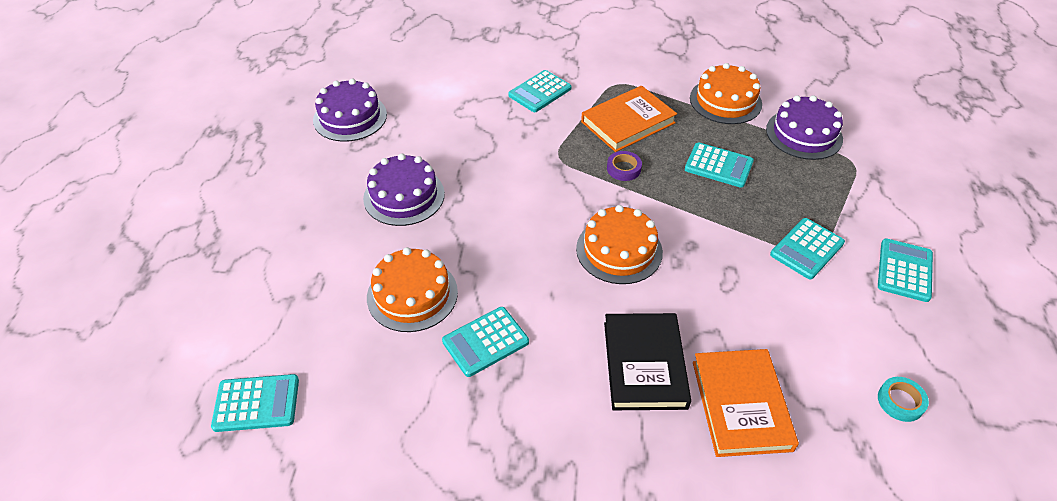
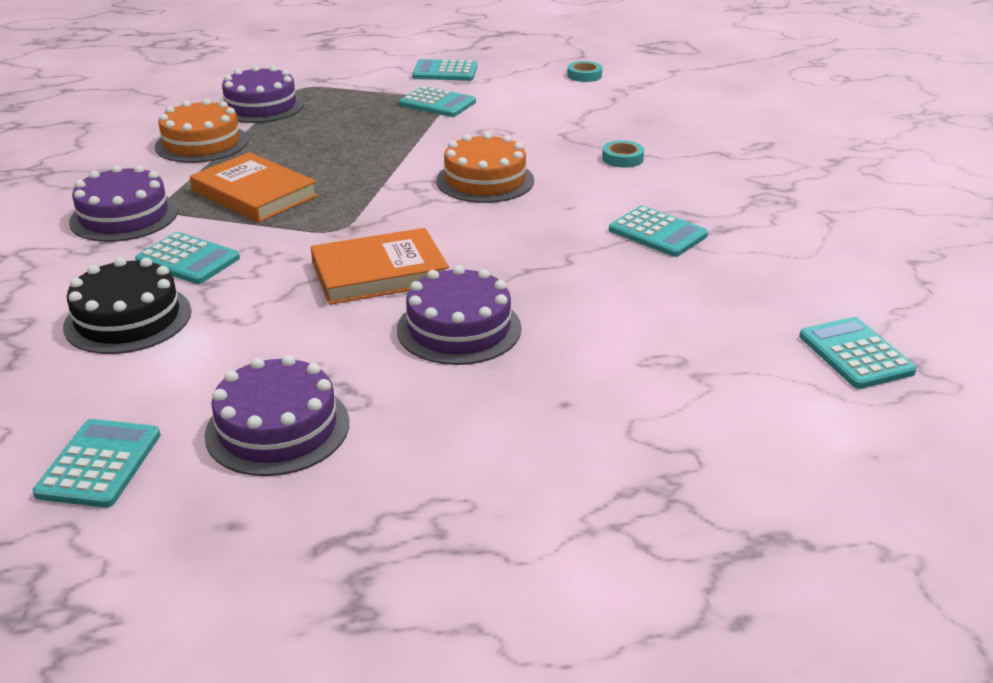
camera: 105 degrees left, 15 degrees down
orange cake [367,247,458,332] -> none
black book [604,313,691,410] -> turquoise tape [602,140,644,168]
purple tape [607,151,642,181] -> none
turquoise calculator [685,142,754,188] -> turquoise calculator moved to [33,419,161,508]
orange book [693,349,799,457] -> orange book moved to [311,228,449,305]
none -> black cake [63,257,191,354]
none -> purple cake [69,165,178,242]

